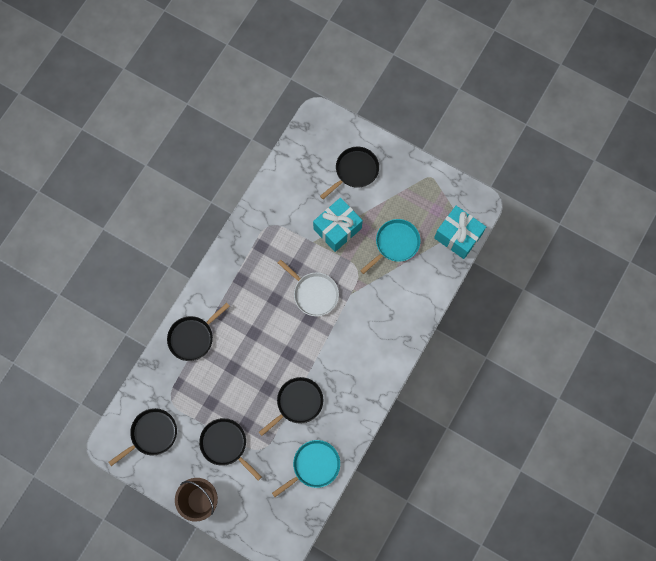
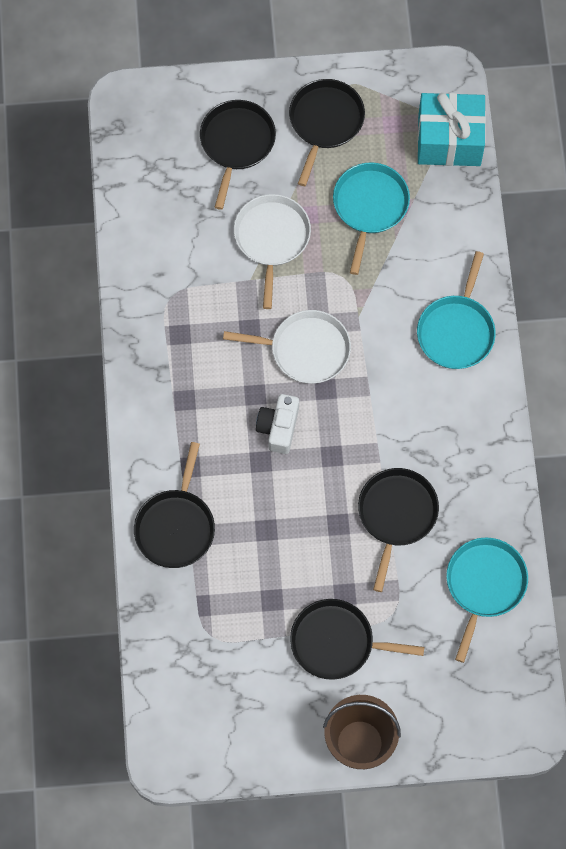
camera: 35 degrees left, 5 degrees down
black pan [109,408,177,466] -> black pan moved to [289,79,365,186]
turquoise gift [313,198,363,252] -> white pan [234,194,311,309]
none -> white camera [256,394,299,454]
none -> turquoise pan [417,251,495,369]

